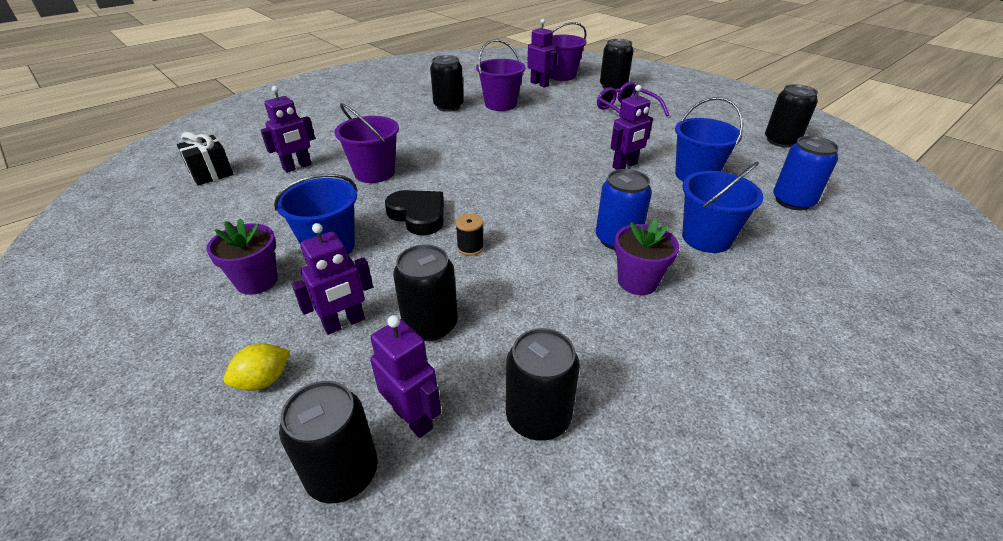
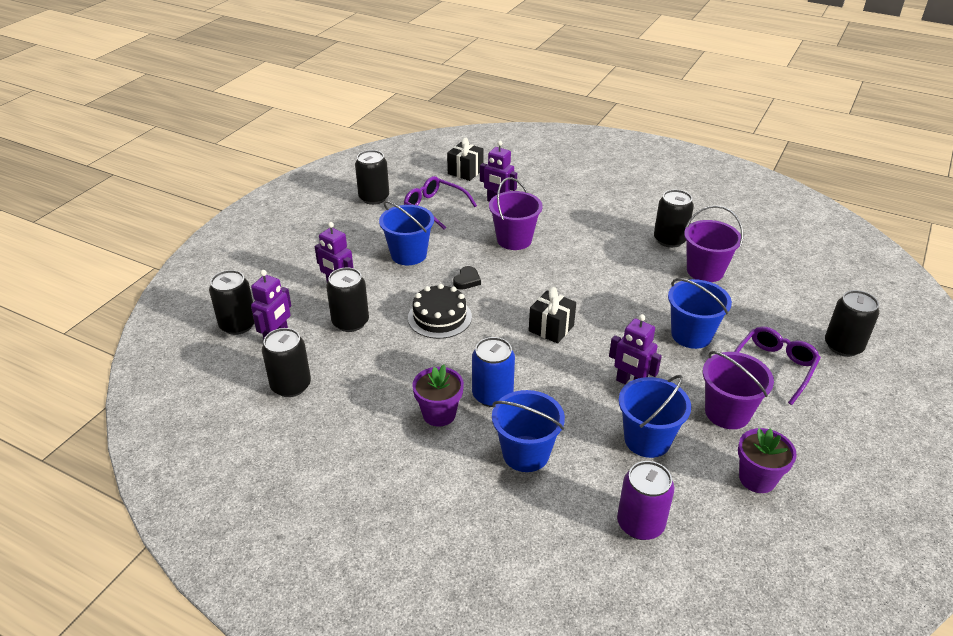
camera: 70 degrees right, 0 degrees up
purple flower pot [206,219,278,295] -> purple flower pot moved to [738,428,797,493]
yellow lemon [224,343,290,391] -> none
black heart [385,190,444,235] -> black heart [453,266,481,290], size x0.56
black spool [455,214,484,256] -> black cake [408,284,472,339]
purple robot [528,19,557,88] -> none
purple bucket [550,22,587,81] -> purple bucket moved to [703,351,774,429]
black can [765,84,818,147] -> black can moved to [355,150,389,205]
blue can [773,136,839,210] -> purple can [617,461,674,540]
none -> purple glasses [404,176,477,230]
none -> black gift [529,287,576,344]
none -> blue bucket [668,278,732,349]

